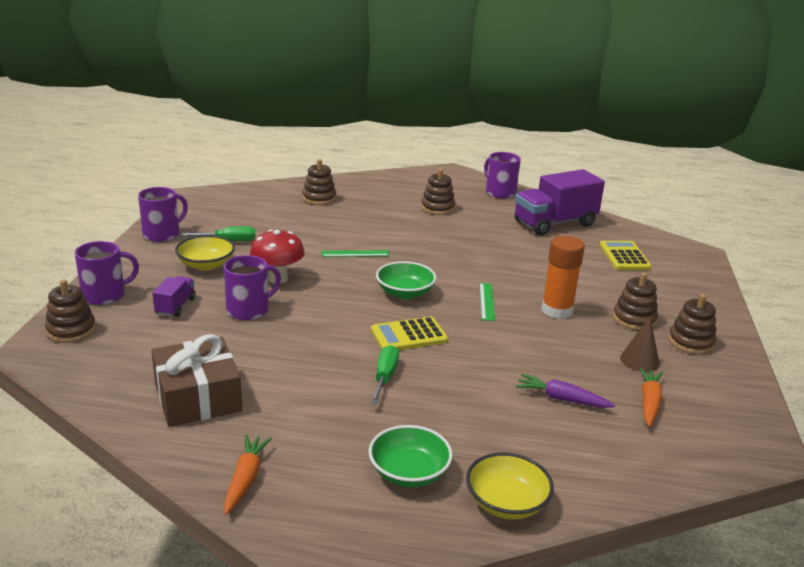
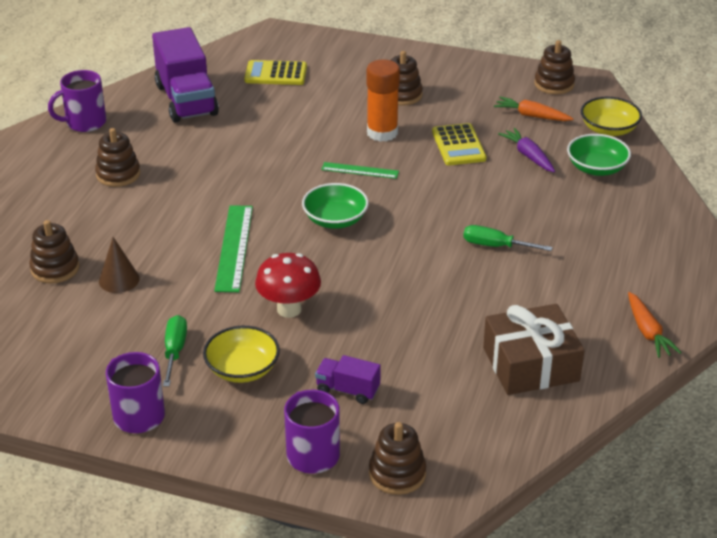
camera: 80 degrees left, 10 degrees up
purple mug [223,255,281,320] -> none
orange carrot [224,434,272,515] -> orange carrot turned 120 degrees counterclockwise [628,292,682,358]
green ruler [321,250,389,257] -> green ruler [214,205,253,292], size x1.68
green bowl [368,425,453,487] -> green bowl moved to [567,134,631,176]
yellow calculator [371,317,448,350] -> yellow calculator moved to [432,123,487,165]
yellow bowl [466,453,554,519] -> yellow bowl moved to [581,97,642,136]
purple carrot [516,374,615,408] -> purple carrot turned 120 degrees clockwise [498,128,555,172]
brown cone [620,316,660,372] -> brown cone moved to [99,237,140,293]
brown stacking toy [669,294,716,355] -> brown stacking toy moved to [534,40,575,94]

